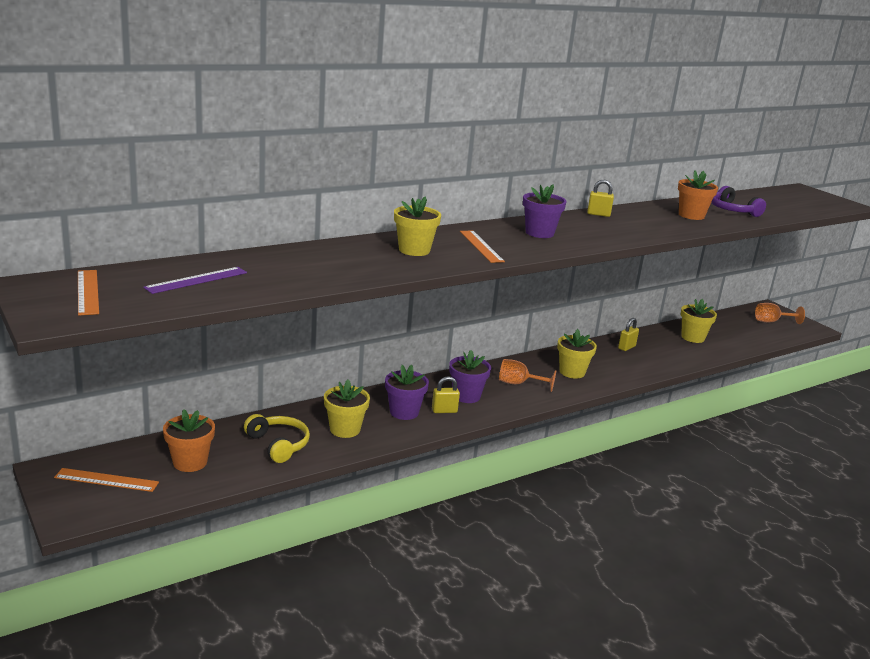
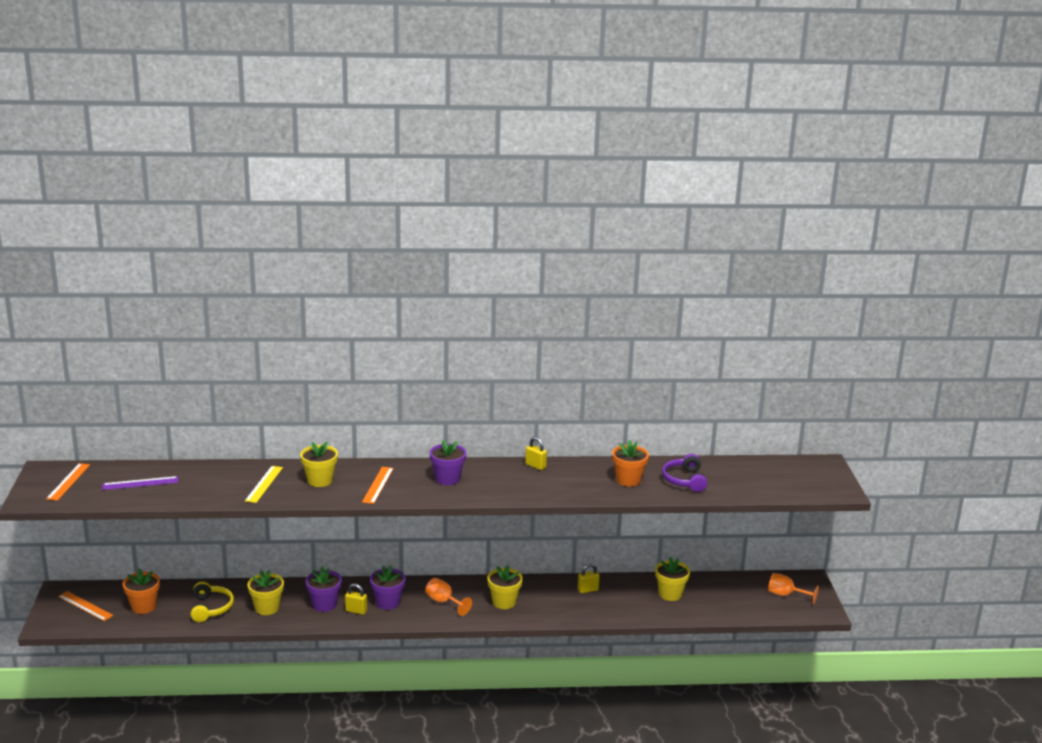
camera: 30 degrees right, 0 degrees up
none -> yellow ruler [245,466,283,503]

